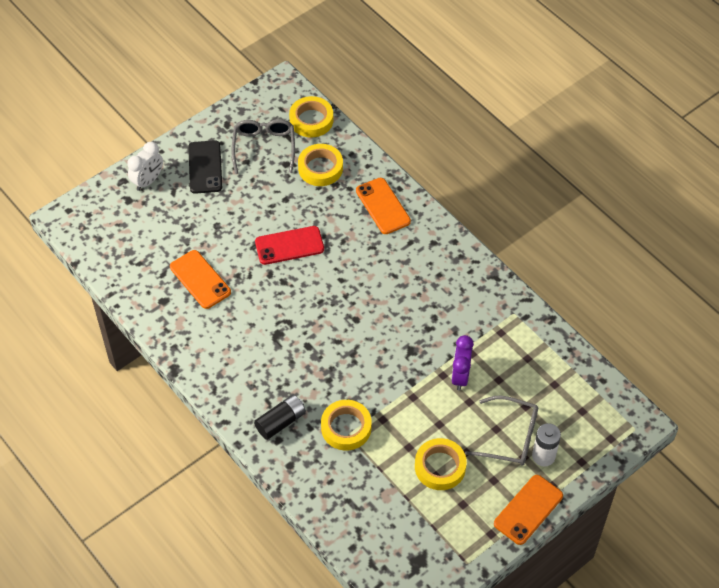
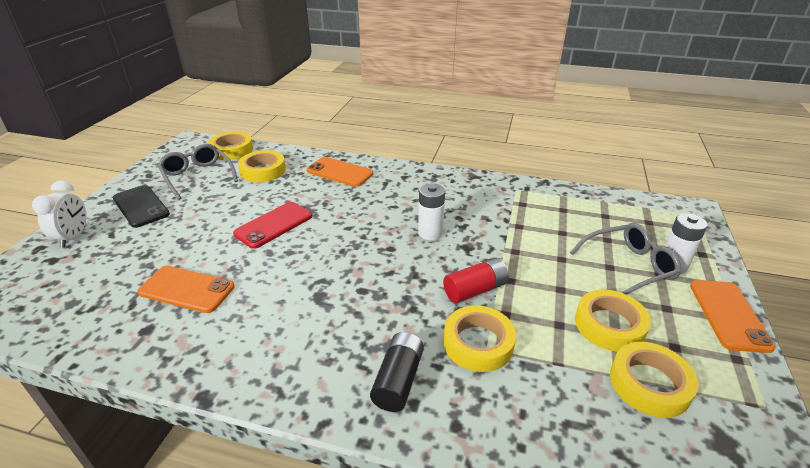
camera: 35 degrees left, 20 degrees down
purple clock [451,335,474,391] -> none
none -> white battery [418,184,445,240]
none -> red battery [443,258,509,303]
none -> yellow tape [610,342,698,418]

